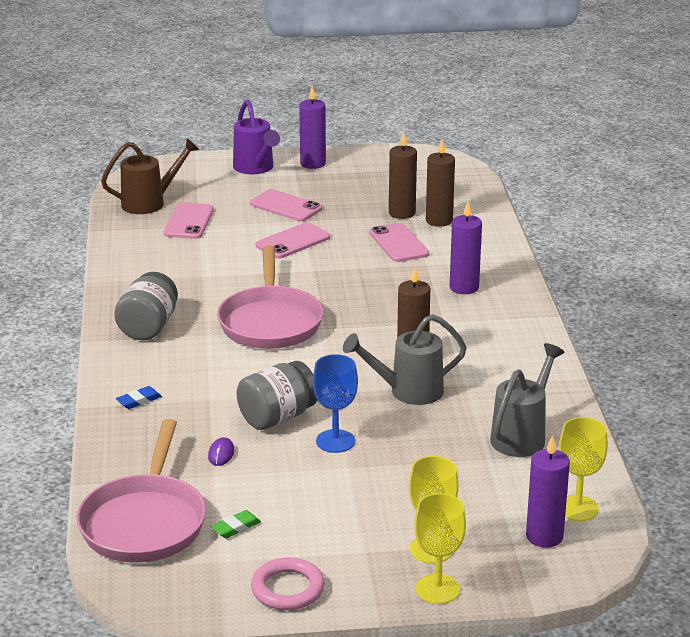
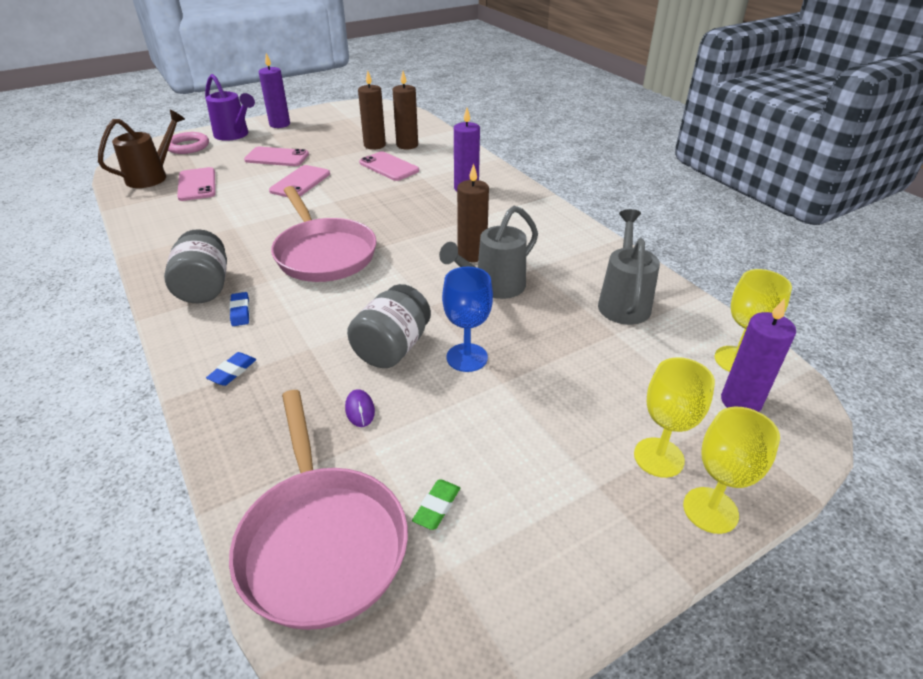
camera: 25 degrees left, 10 degrees up
pink ring [251,557,325,610] -> pink ring moved to [168,132,209,154]
none -> blue eraser [229,292,250,326]

